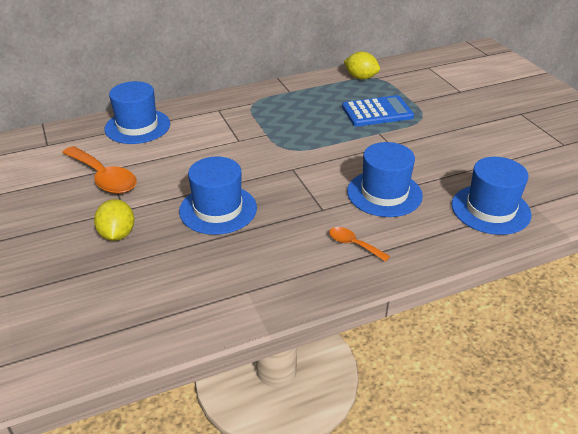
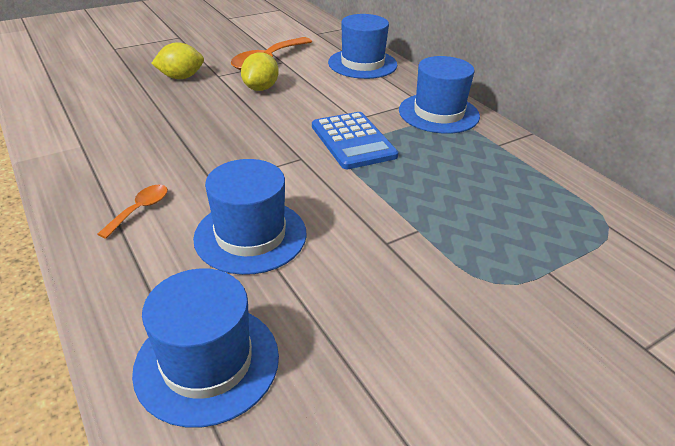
camera: 80 degrees right, 0 degrees up
blue hat [179,157,257,235] -> blue hat moved to [399,56,480,134]
blue calculator [342,95,414,127] -> blue calculator moved to [312,112,398,169]
yellow lemon [344,52,380,79] -> yellow lemon moved to [241,52,279,91]

